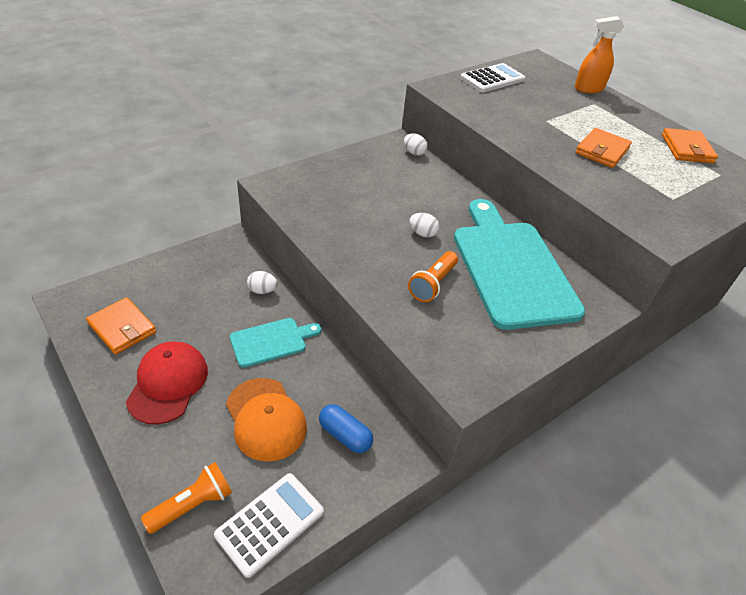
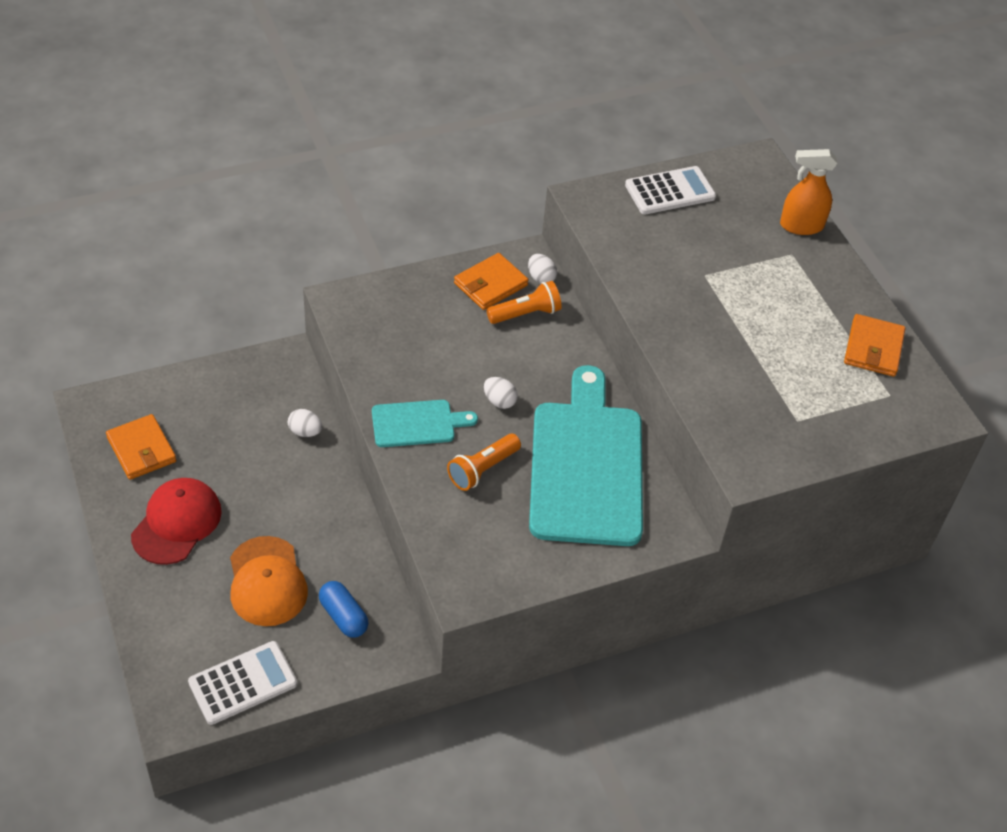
camera: 15 degrees right, 5 degrees up
orange flashlight [141,462,232,534] -> orange flashlight moved to [486,281,562,324]
turquoise cutting board [230,318,321,368] -> turquoise cutting board moved to [372,400,478,447]
orange wallet [575,128,632,168] -> orange wallet moved to [454,253,529,310]

